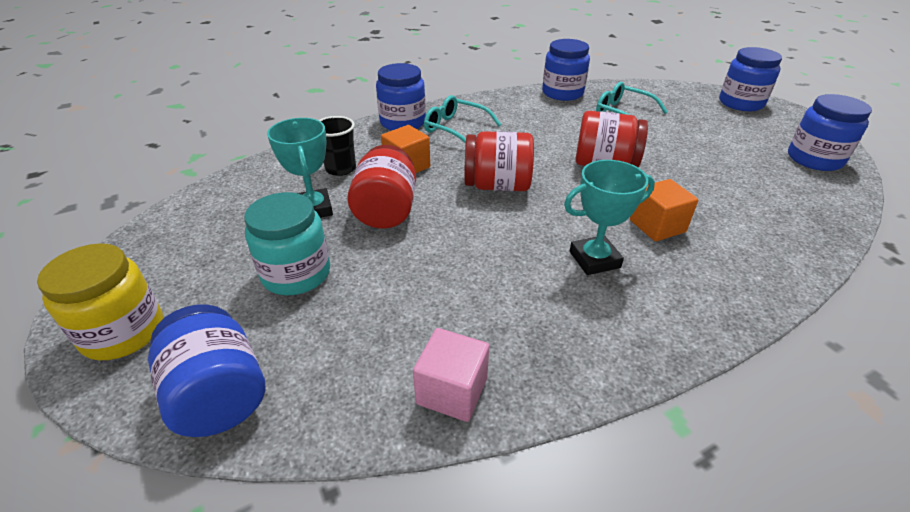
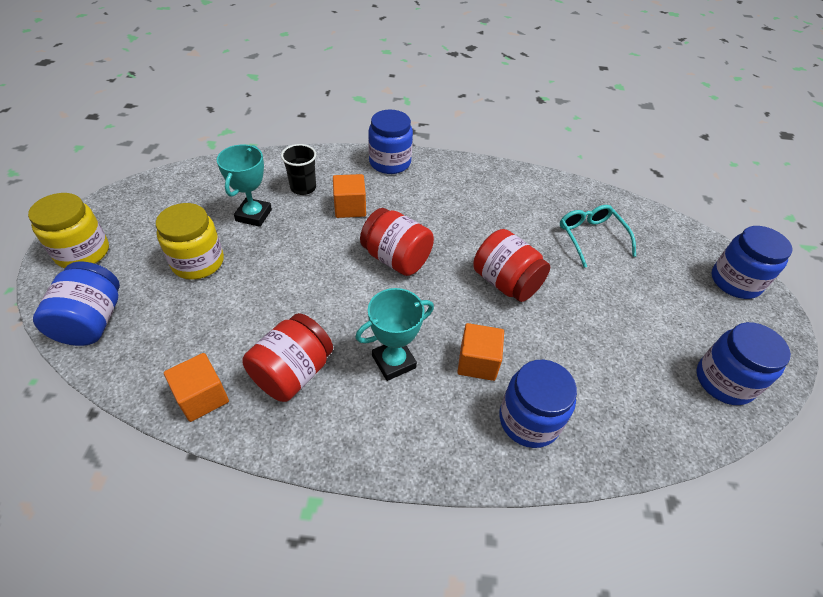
camera: 30 degrees right, 10 degrees up
turquoise jar [244,192,330,295] -> yellow jar [156,203,224,280]
red jar [347,145,416,229] -> red jar moved to [242,313,333,402]
pink cube [413,328,489,422] -> orange cube [164,353,229,422]
turquoise glasses [424,95,501,144] -> none
blue jar [542,39,590,101] -> blue jar moved to [499,360,577,448]
turquoise trophy [564,160,655,275] -> turquoise trophy turned 45 degrees counterclockwise [355,288,434,381]

